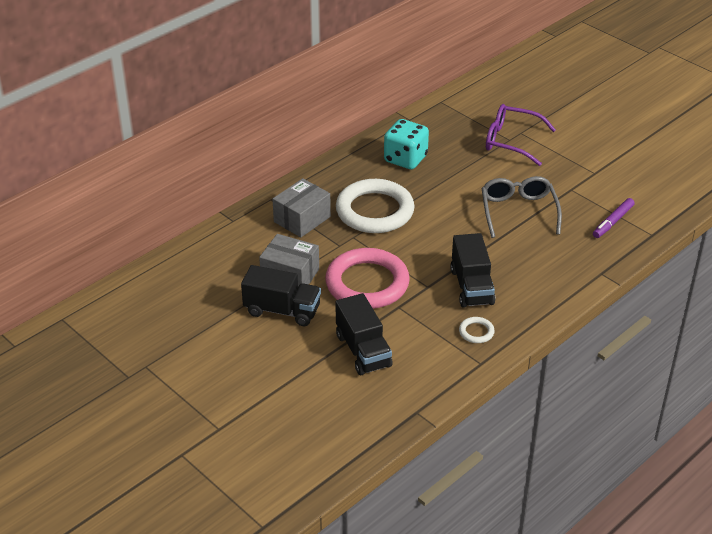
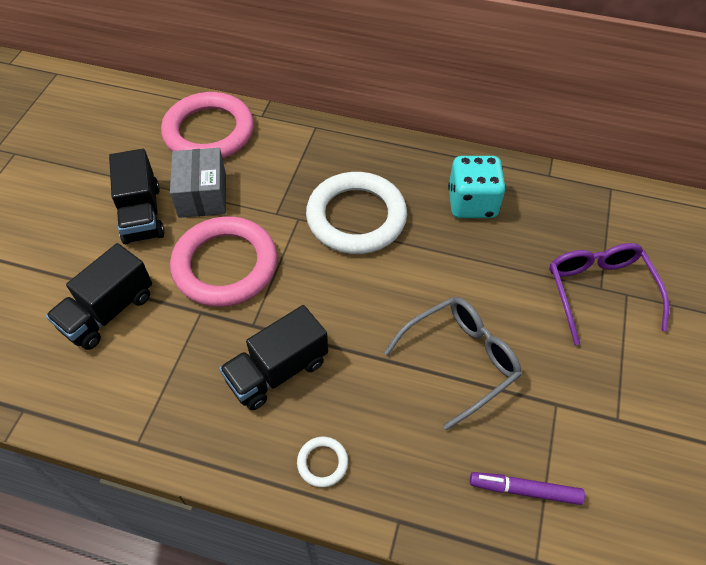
camera: 60 degrees right, 15 degrees up
grey box [273,178,331,237] -> none
white ring [459,317,495,343] -> white ring moved to [297,437,348,487]
none -> pink ring [161,92,254,159]

